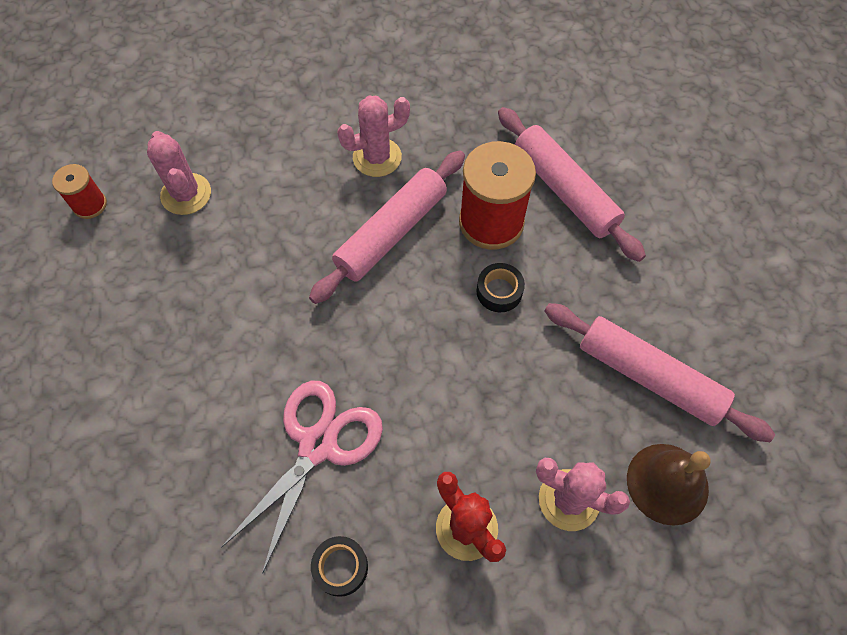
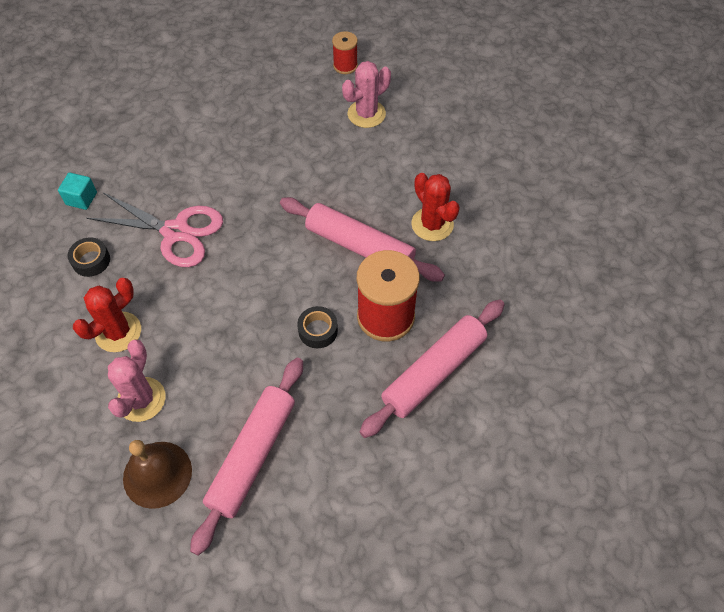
camera: 80 degrees right, 5 degrees down
pink cactus [337,96,410,177] -> red cactus [411,173,460,241]
none -> turquoise cube [58,173,97,210]

